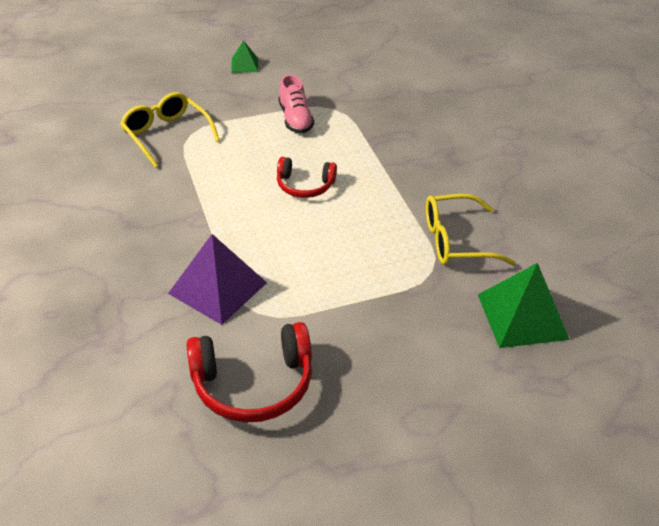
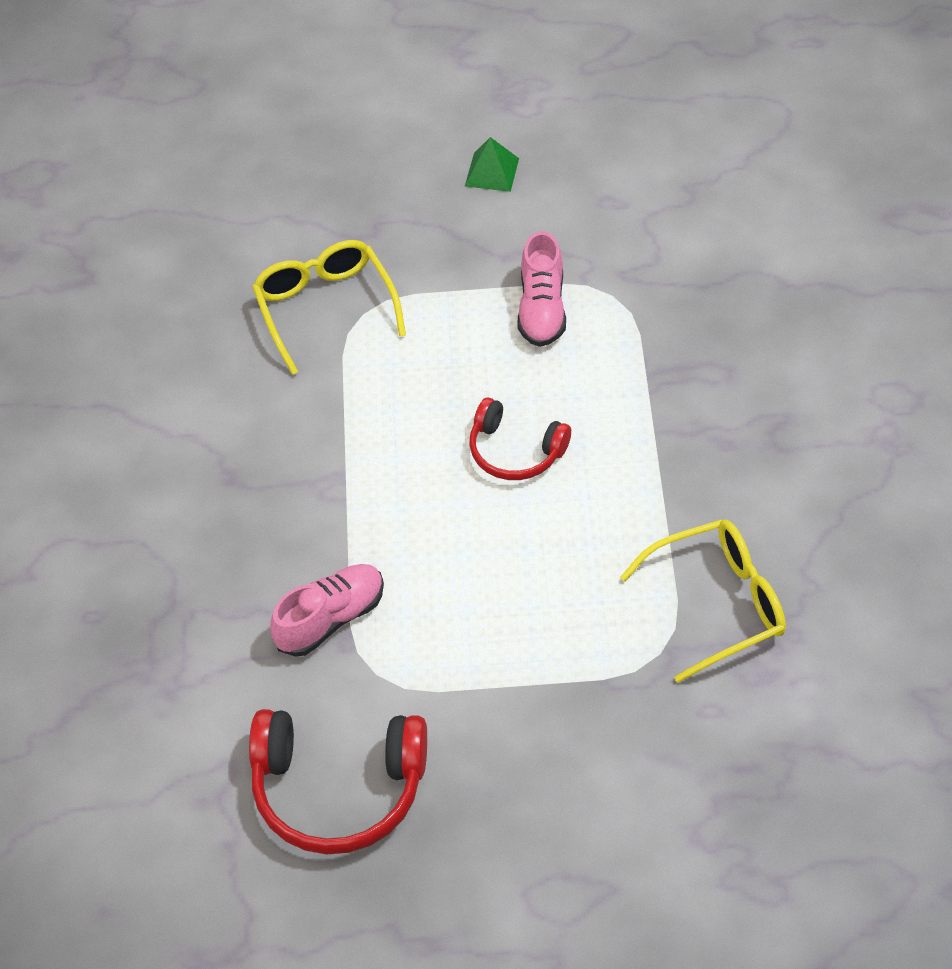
camera: 20 degrees right, 10 degrees up
purple pyramid [168,234,267,325] -> pink shoe [271,564,384,657]
yellow glasses [426,194,515,265] -> yellow glasses turned 150 degrees clockwise [620,520,786,683]
green pyramid [478,263,570,348] -> none

